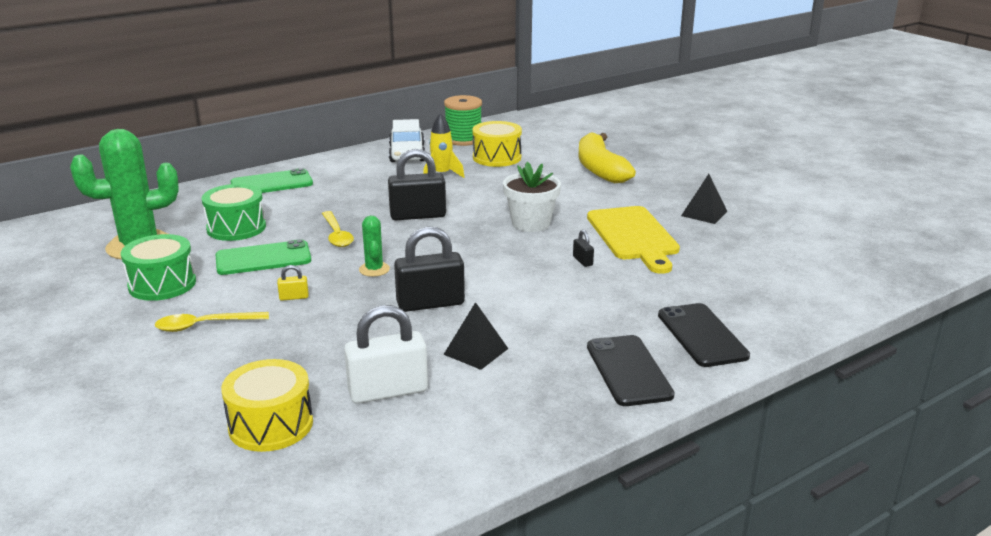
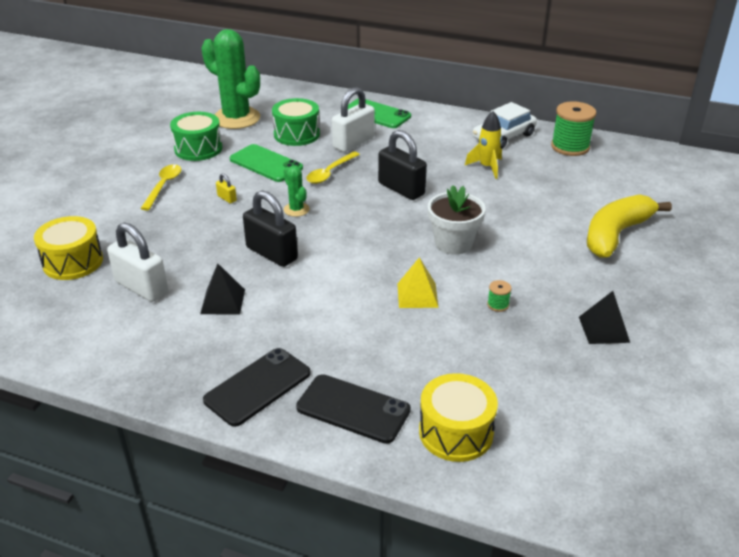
camera: 55 degrees right, 10 degrees up
yellow spoon [155,312,269,332] -> yellow spoon turned 60 degrees clockwise [140,164,181,210]
green cactus [359,215,390,277] -> green cactus turned 75 degrees counterclockwise [284,166,310,217]
yellow drum [472,121,522,167] -> yellow drum moved to [419,373,498,462]
black padlock [573,230,594,267] -> yellow pyramid [398,257,438,308]
yellow cutting board [587,206,680,274] -> green spool [487,280,512,312]
black phone [658,303,750,367] -> black phone turned 75 degrees clockwise [296,374,411,444]
none -> white padlock [332,87,375,152]

